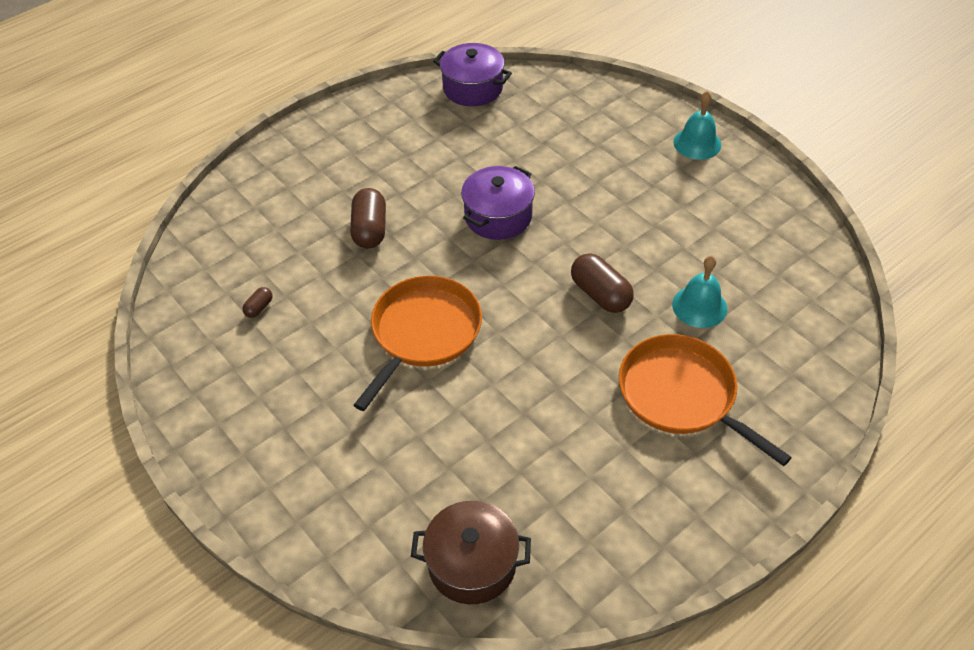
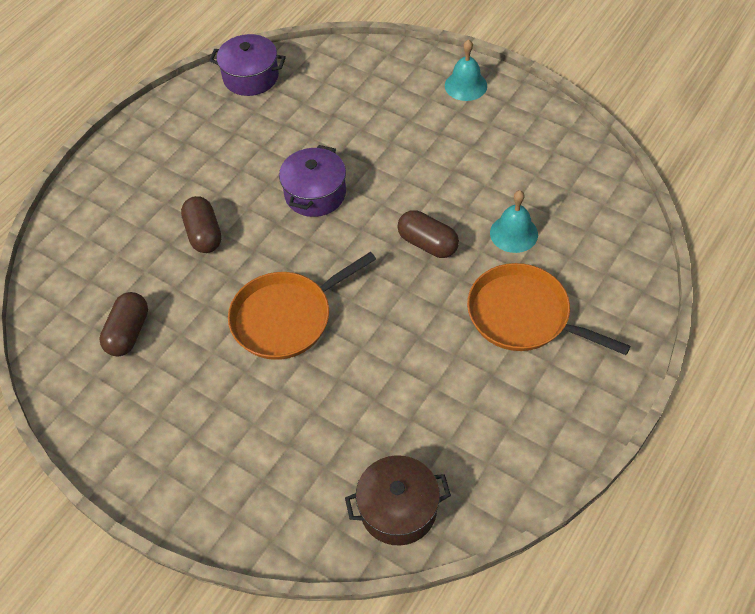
camera: 15 degrees left, 5 degrees up
brown capsule [242,287,273,318] -> brown capsule [99,292,148,356], size x2.03
orange pan [353,276,482,411] -> orange pan turned 135 degrees counterclockwise [228,252,376,360]

